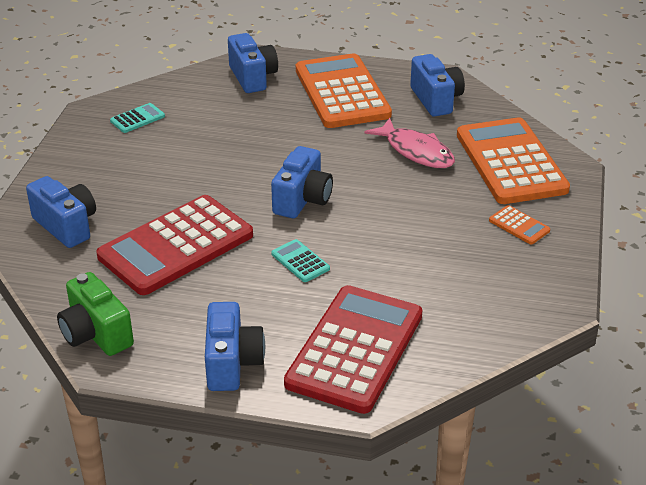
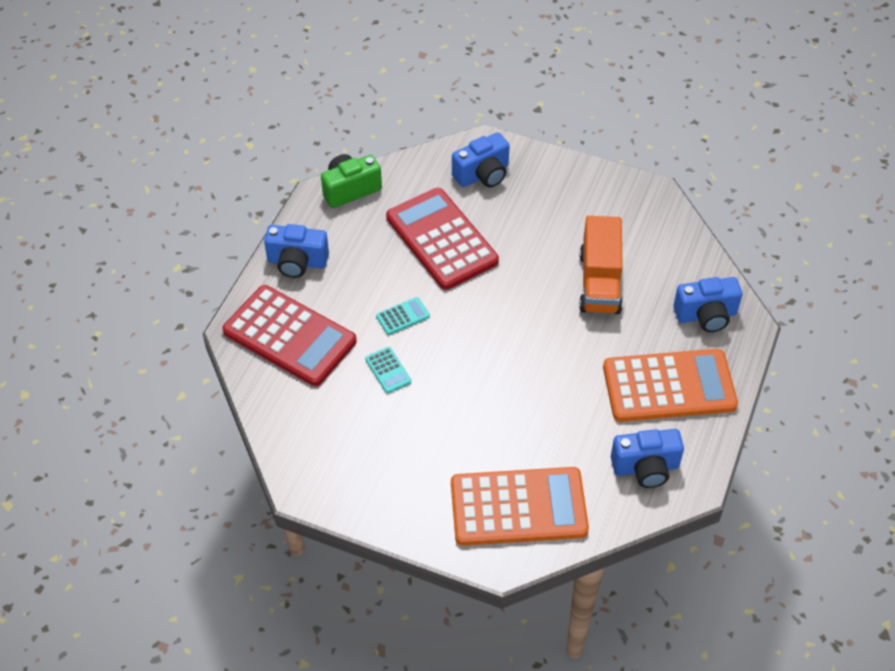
camera: 100 degrees right, 15 degrees up
turquoise calculator [110,103,165,133] -> turquoise calculator moved to [365,347,411,394]
blue camera [271,146,333,218] -> none
pink fish [364,118,455,168] -> none
orange calculator [489,205,550,244] -> none
none -> orange truck [579,216,623,314]

